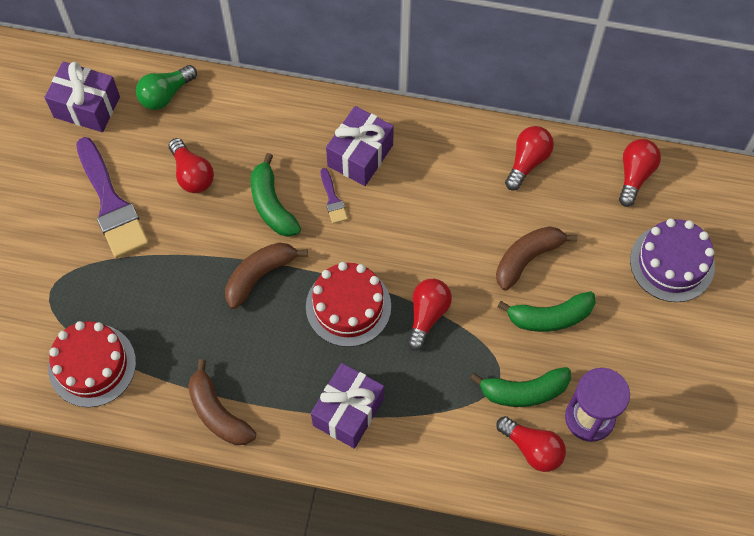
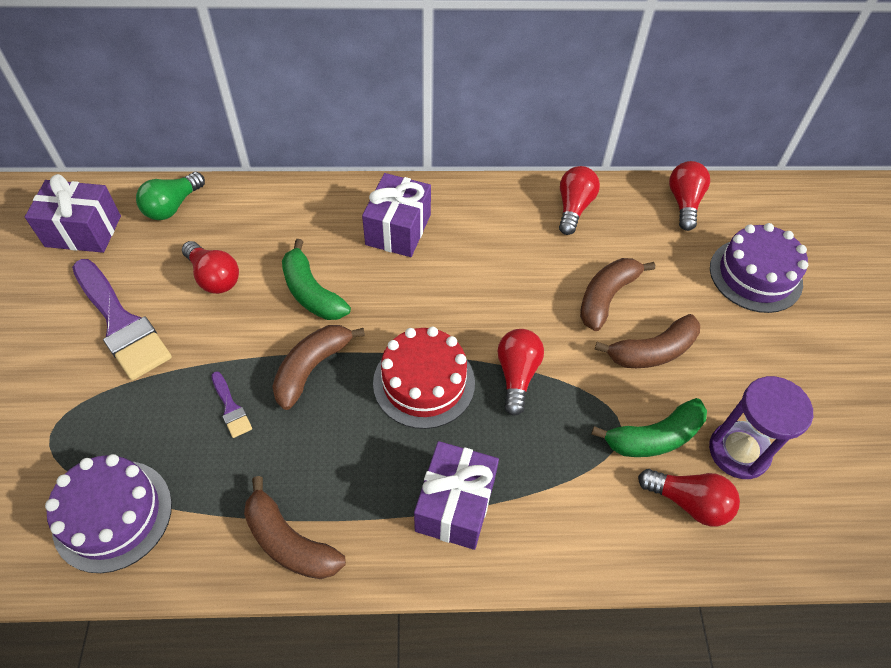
camera: 15 degrees left, 10 degrees down
red cake [48,321,136,407] -> purple cake [45,454,172,573]
purple brush [321,168,348,224] -> purple brush moved to [211,371,252,438]
green banana [497,291,596,332] -> brown banana [595,314,700,368]

